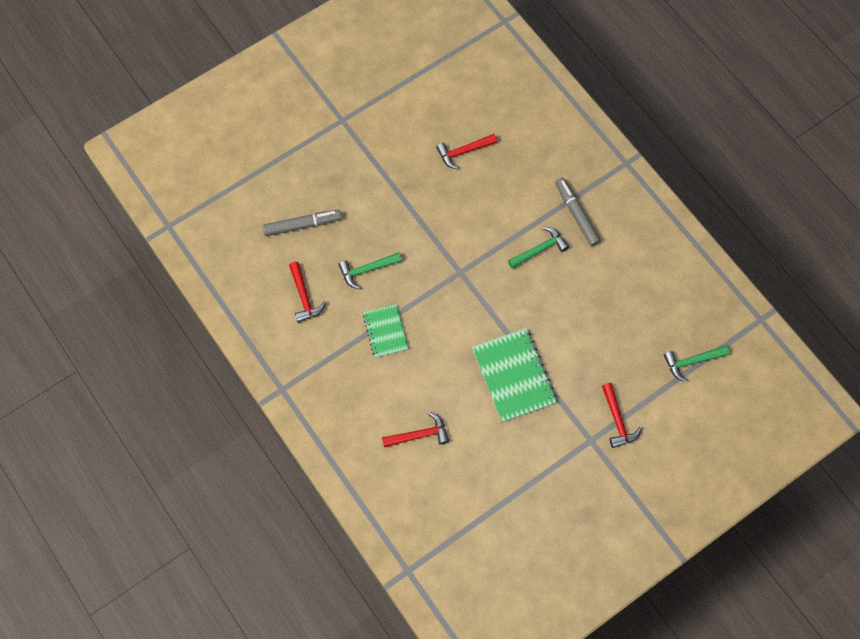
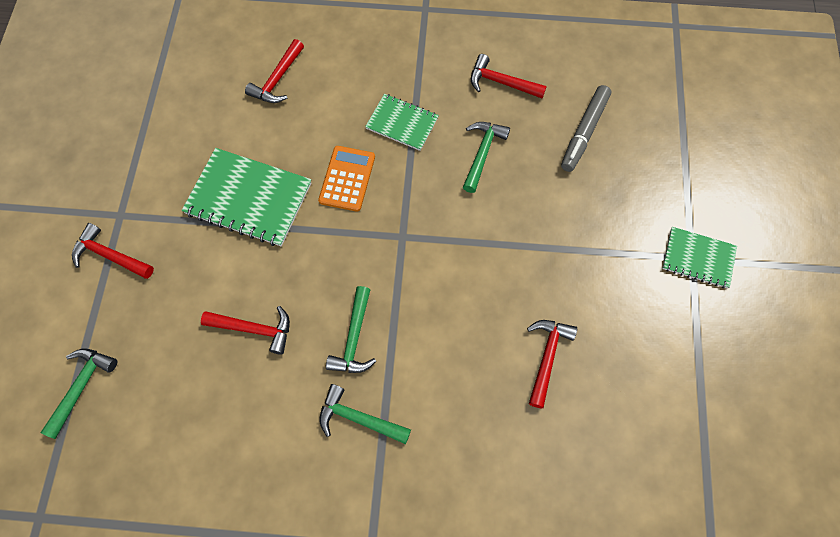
camera: 130 degrees right, 0 degrees up
grey marker [555,177,601,246] -> green hammer [320,384,411,444]
none -> red hammer [201,306,290,355]
none -> orange calculator [318,146,375,212]
none -> green notebook [662,227,737,288]

